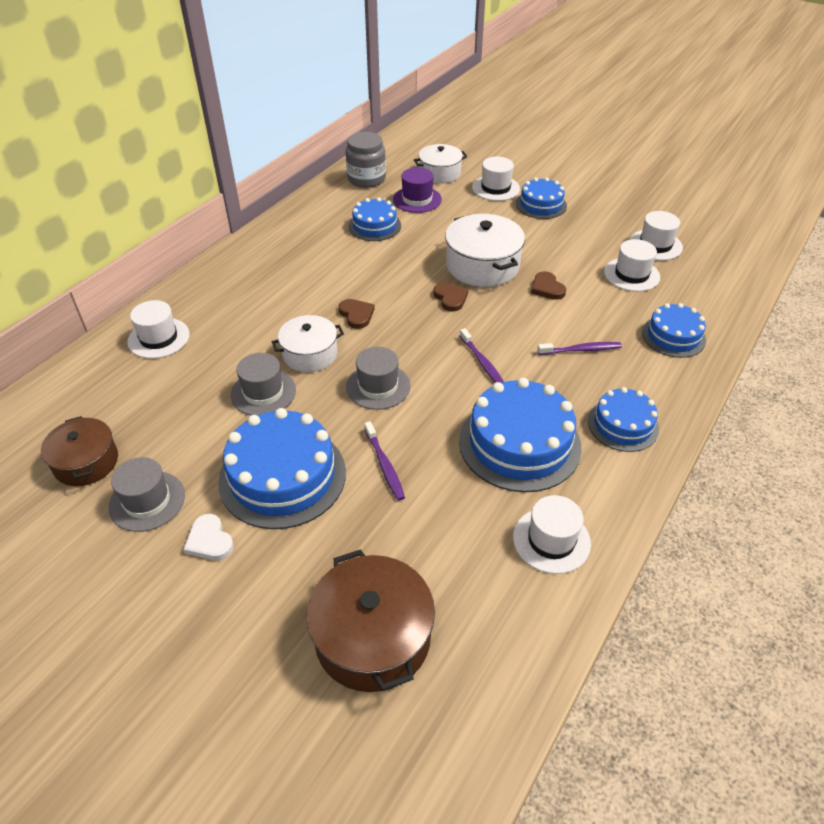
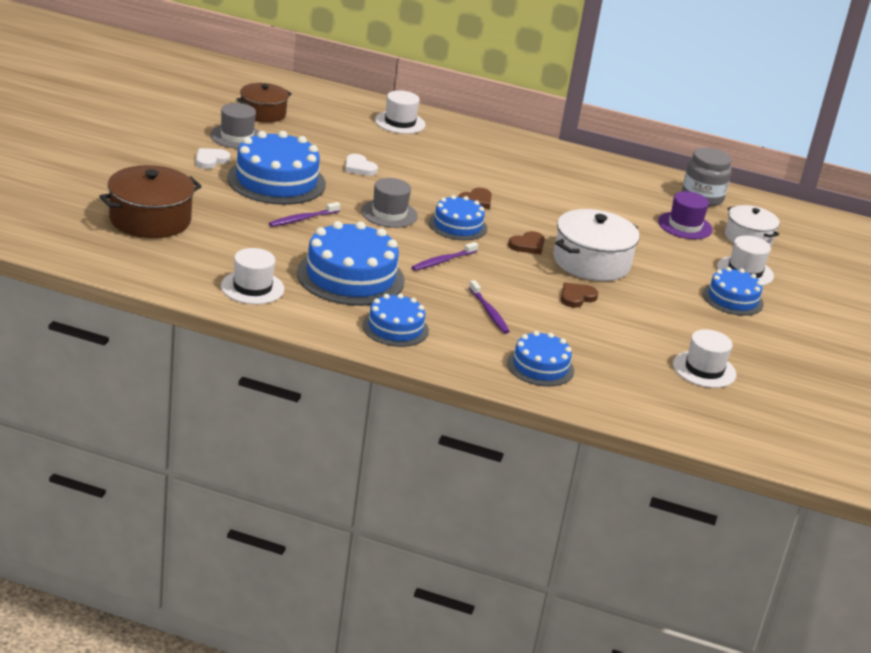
camera: 70 degrees right, 15 degrees down
grey hat [230,353,296,415] -> white heart [345,154,378,176]
white pot [272,315,344,372] -> none
blue cake [348,197,401,241] -> blue cake moved to [429,195,487,240]
white hat [604,239,660,292] -> none

